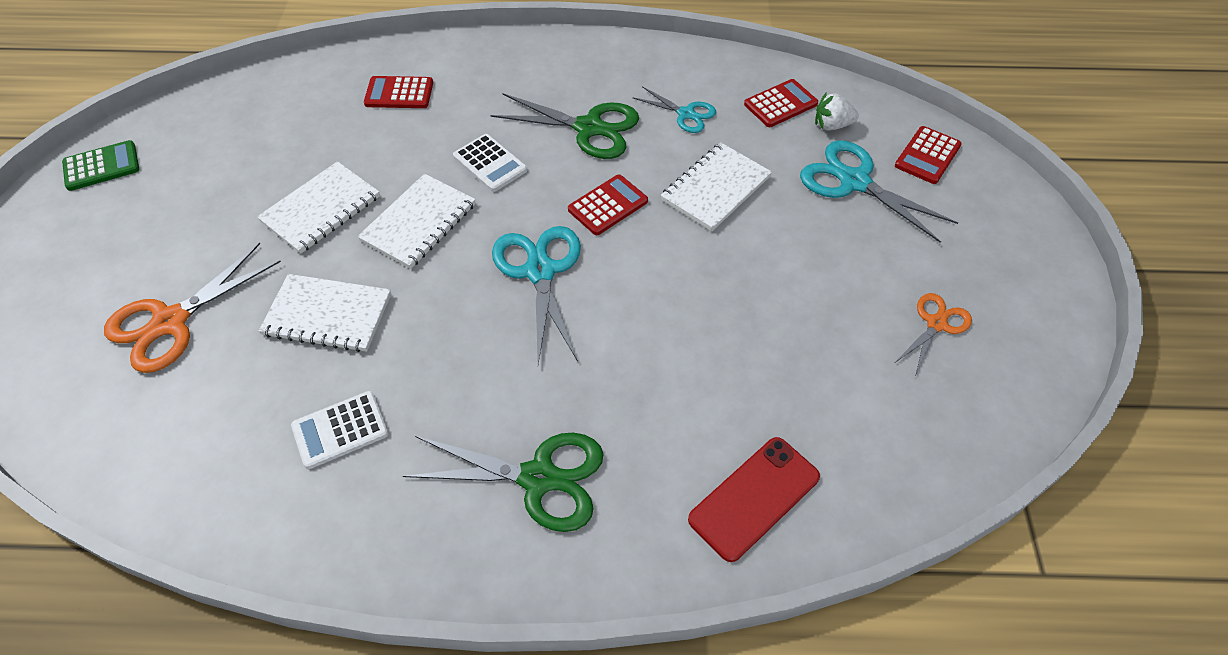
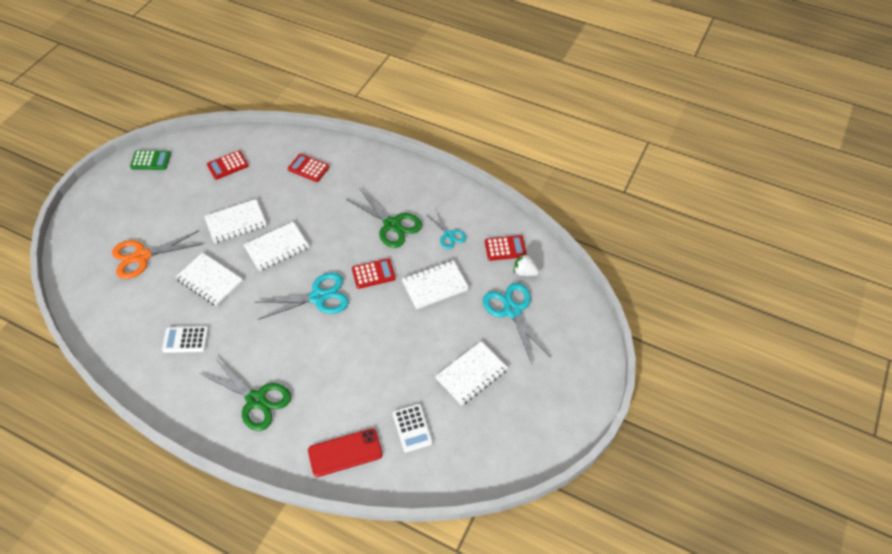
camera: 25 degrees right, 0 degrees up
white calculator [453,134,527,192] -> white calculator moved to [393,404,433,453]
turquoise scissors [492,226,581,364] -> turquoise scissors turned 60 degrees clockwise [256,273,349,320]
red calculator [895,126,962,184] -> red calculator moved to [207,150,249,180]
orange scissors [896,293,972,374] -> none
none -> white notebook [435,341,508,406]

